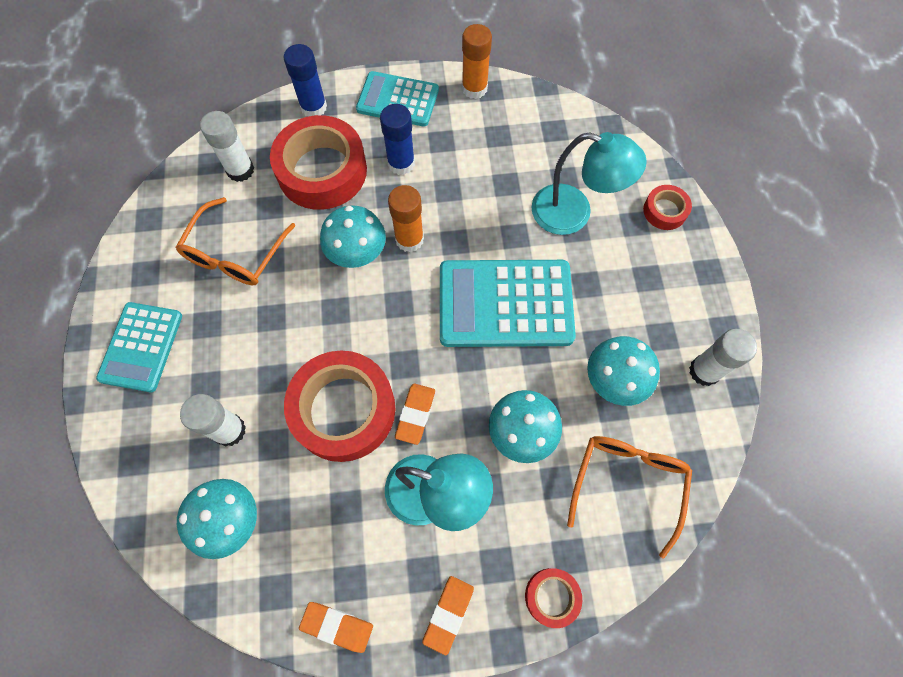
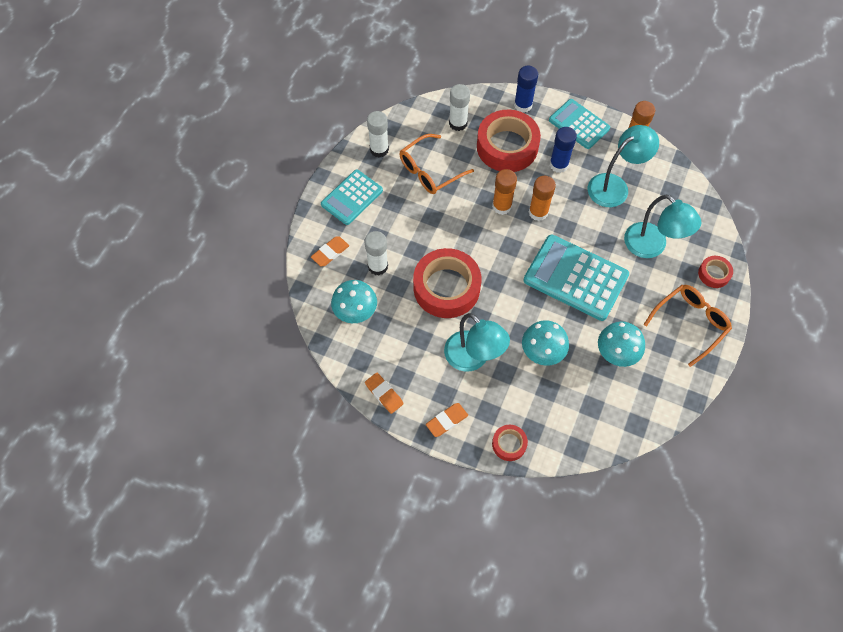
camera: 30 degrees right, 5 degrees down
turquoise mushroom [320,205,386,268] -> orange glue stick [492,169,517,215]
orange eraser [395,384,435,445] -> orange eraser moved to [311,236,349,266]
orange glasses [567,436,692,559] -> orange glasses moved to [643,285,732,367]
white glue stick [689,329,757,386] -> white glue stick moved to [367,111,389,158]
none -> turquoise lamp [588,125,659,207]

